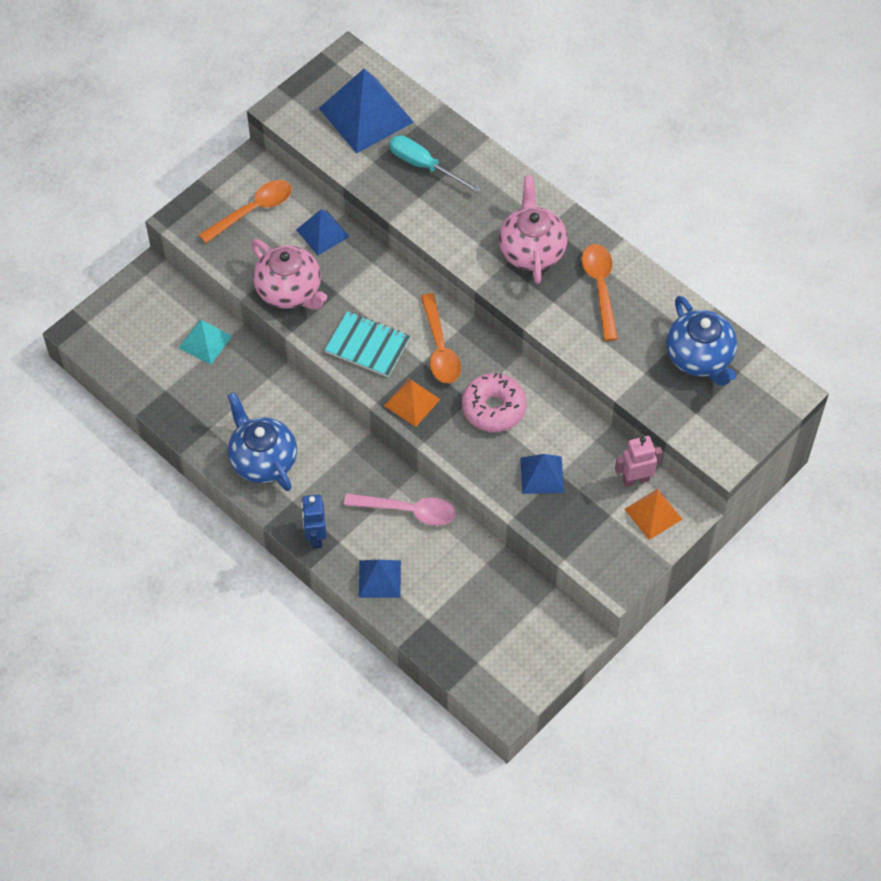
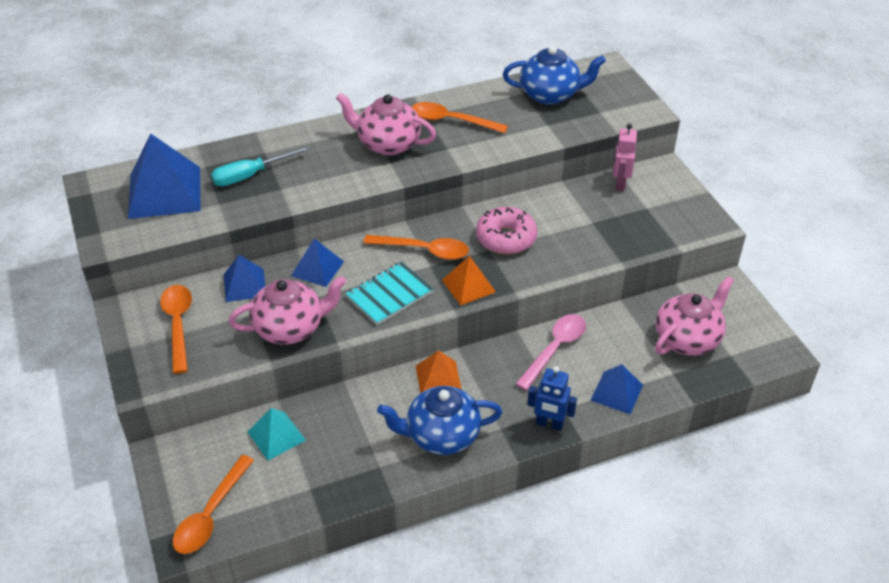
camera: 65 degrees left, 15 degrees down
blue pyramid [520,454,564,494] -> blue pyramid moved to [291,238,344,287]
orange pyramid [625,489,683,540] -> orange pyramid moved to [416,350,462,394]
none -> orange spoon [173,455,254,554]
none -> pink teapot [655,276,734,356]

